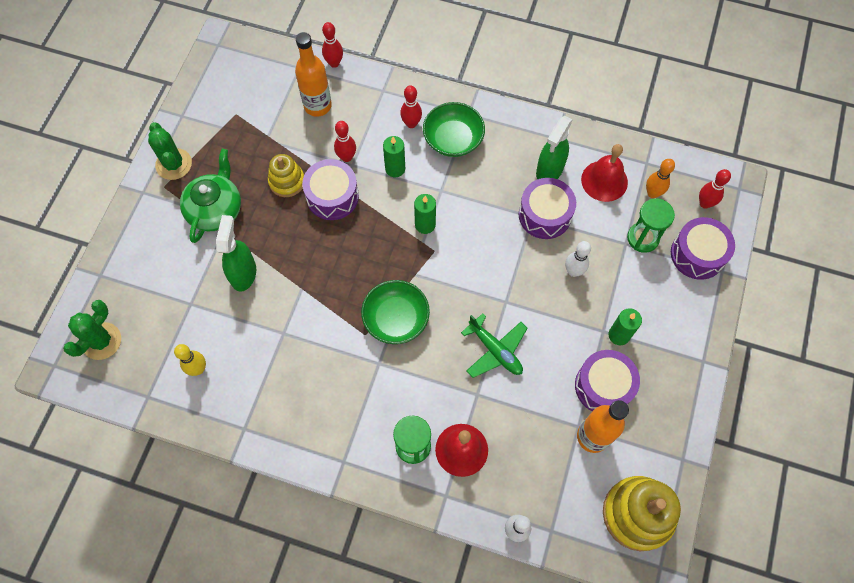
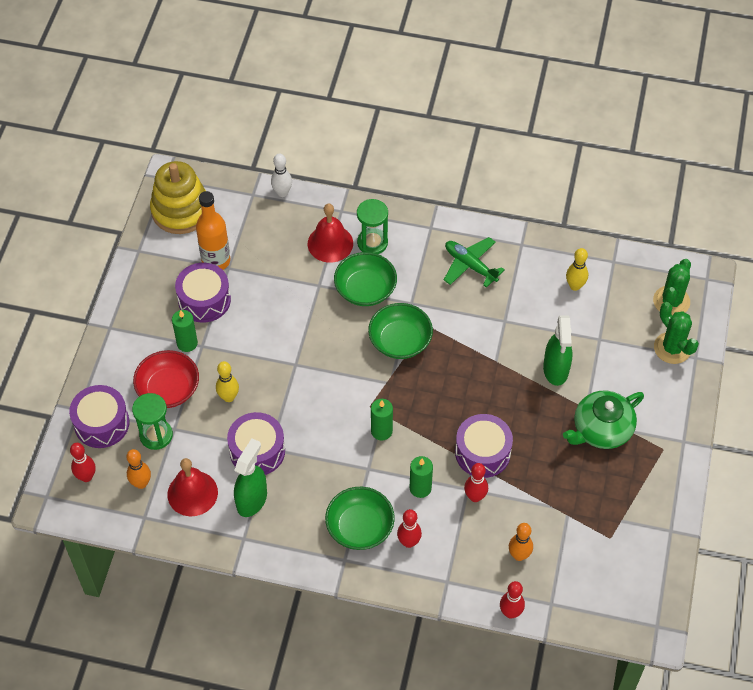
camera: 175 degrees right, 10 degrees down
green cactus [148,122,192,180] -> green cactus moved to [654,302,699,364]
green teapot [180,149,241,243] -> green teapot turned 45 degrees clockwise [563,391,644,449]
yellow stacking toy [268,154,304,197] -> none
orange bottle [295,32,332,117] -> orange bowling pin [509,523,533,561]
green plane [461,313,528,378] -> green plane moved to [444,237,505,288]
white bowling pin [565,241,591,277] -> yellow bowling pin [216,361,239,402]
none -> red bowl [133,350,199,408]
none -> green bowl [334,252,397,306]

